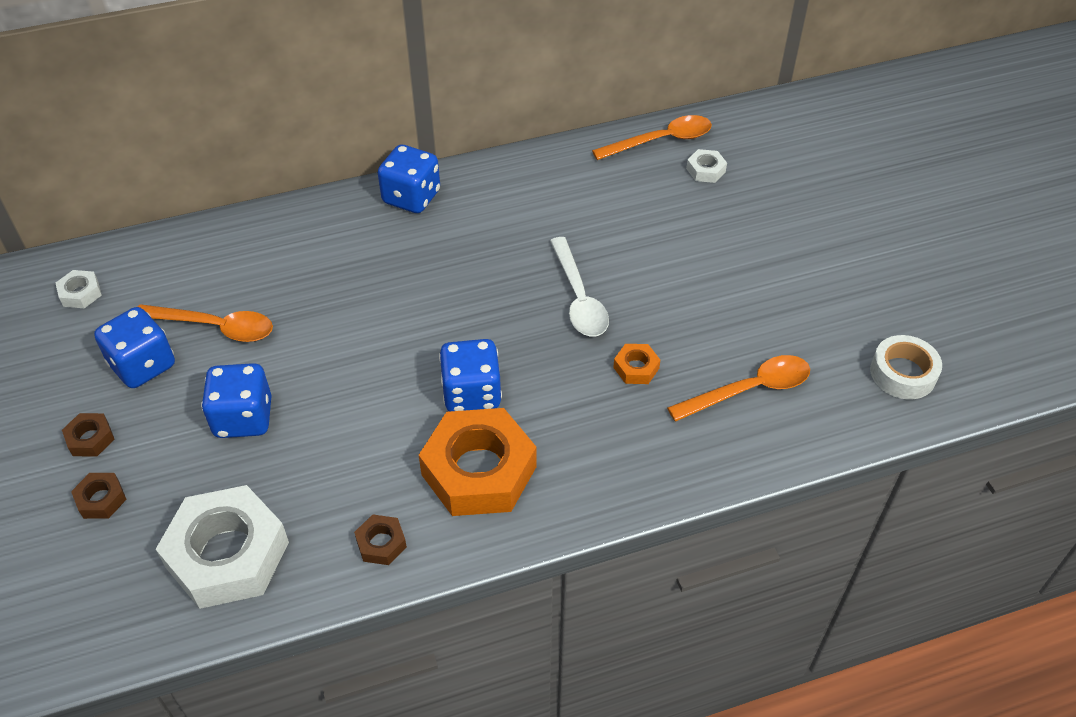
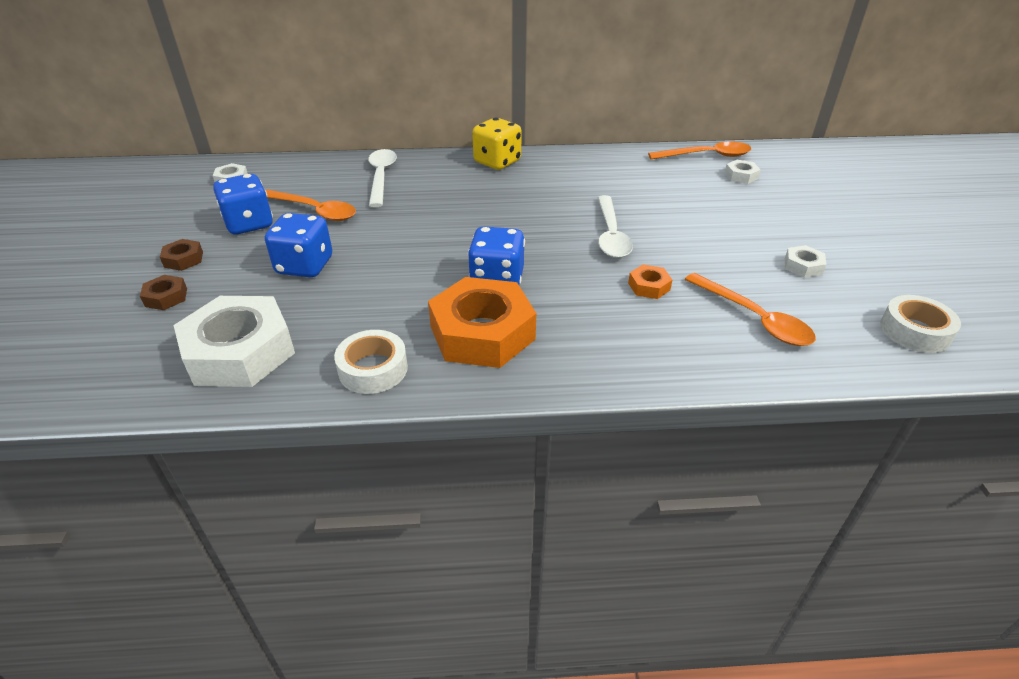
camera: 15 degrees right, 10 degrees down
brown nut [354,515,407,565] -> white tape [334,330,408,394]
blue dice [378,145,440,213] -> yellow dice [472,118,522,170]
orange spoon [667,355,810,422] -> orange spoon turned 60 degrees clockwise [685,273,816,346]
none -> white spoon [368,149,397,207]
none -> white nut [785,245,827,278]

